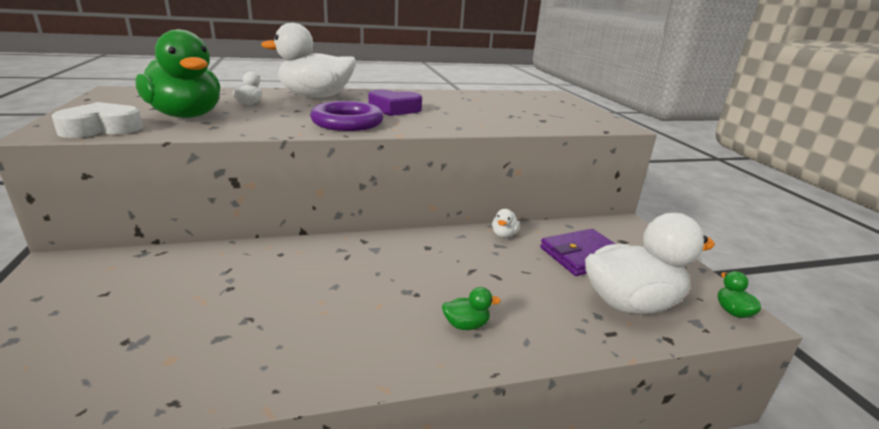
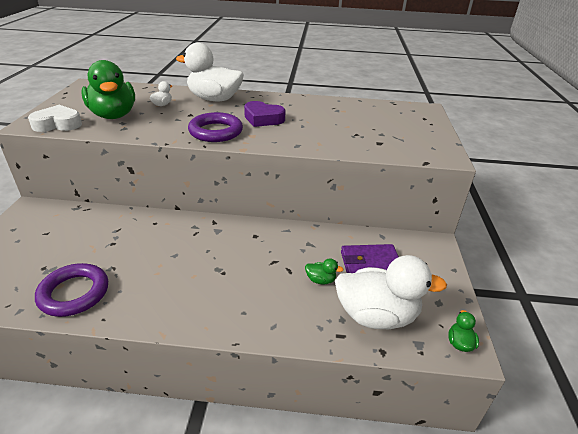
camera: 20 degrees right, 10 degrees up
green duck [442,287,501,330] -> green duck moved to [305,258,344,284]
white duck [492,209,520,238] -> none
none -> purple ring [35,263,108,317]

